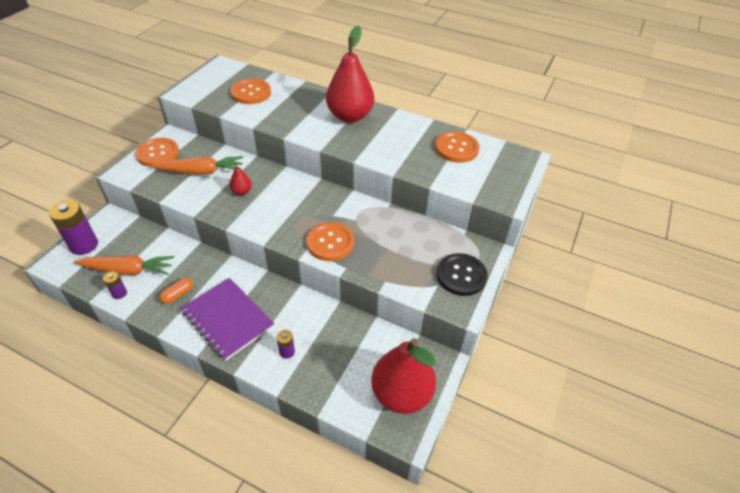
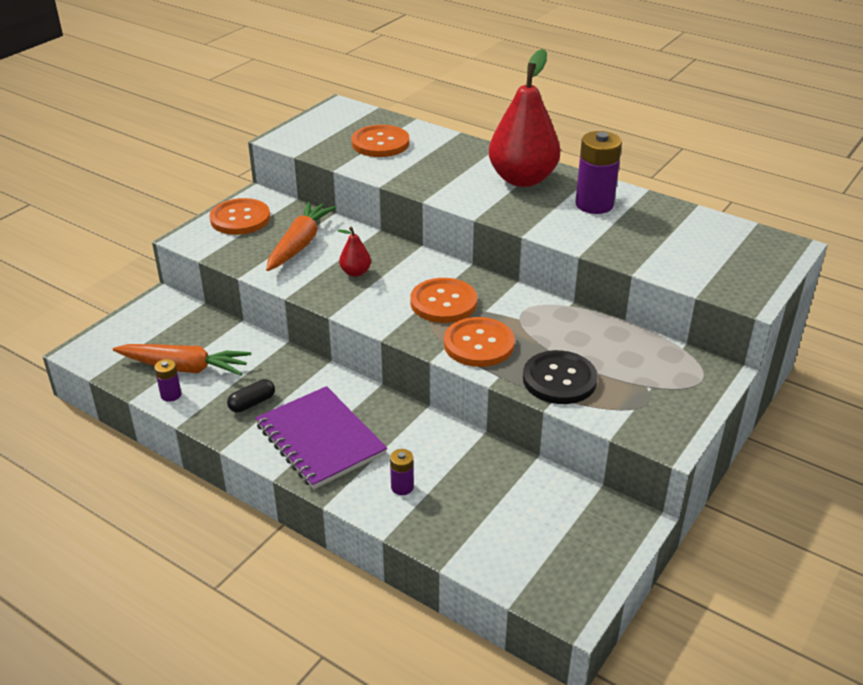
camera: 10 degrees right, 10 degrees down
purple battery [49,200,98,255] -> purple battery moved to [575,131,622,214]
orange carrot [151,156,243,175] -> orange carrot turned 75 degrees counterclockwise [266,201,337,271]
orange capsule [160,277,193,304] -> black capsule [227,379,275,413]
red pear [371,338,436,414] -> none
orange button [435,131,480,163] -> orange button moved to [410,278,477,323]
black button [437,253,488,296] -> black button moved to [523,350,598,404]

